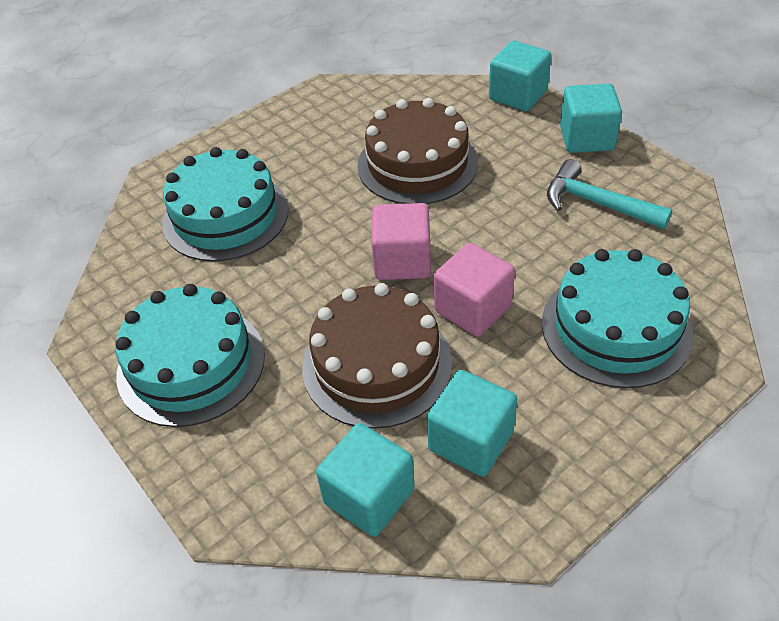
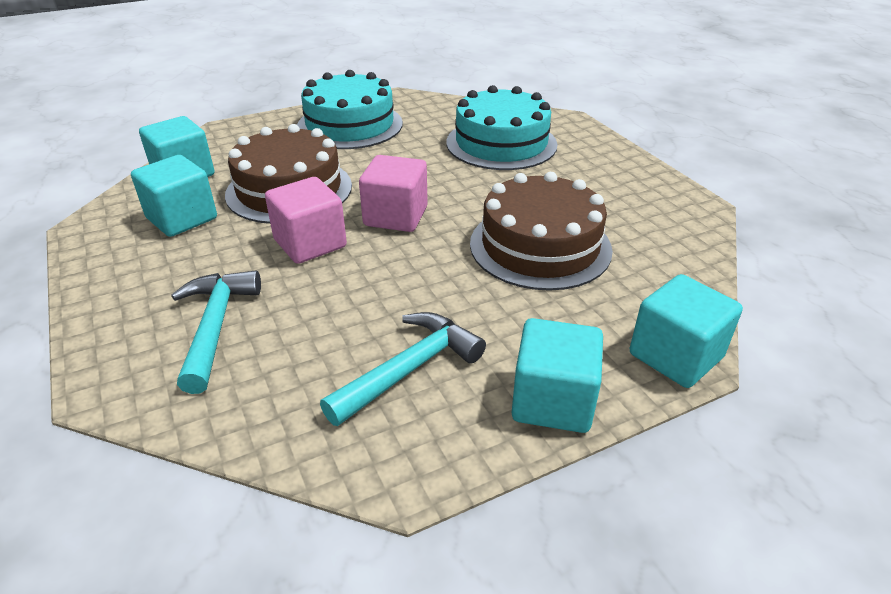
camera: 100 degrees right, 10 degrees down
turquoise cake [542,249,694,388] -> turquoise hammer [171,270,261,394]

